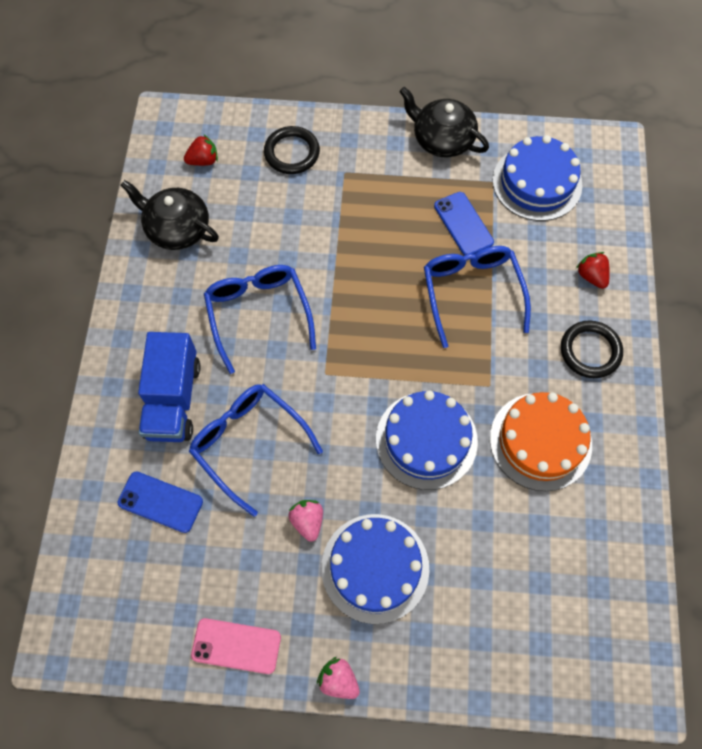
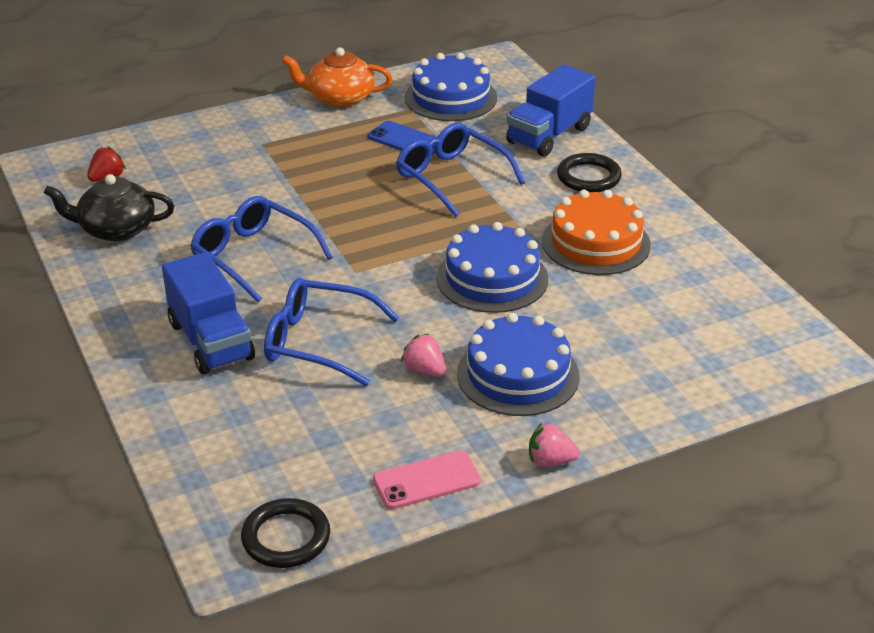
camera: 30 degrees left, 30 degrees down
blue phone [117,471,203,533] -> none
black ring [264,126,320,174] -> black ring moved to [241,498,330,568]
black teapot [399,87,489,157] -> orange teapot [282,47,392,107]
red strawberry [576,252,610,289] -> blue truck [506,64,595,157]

